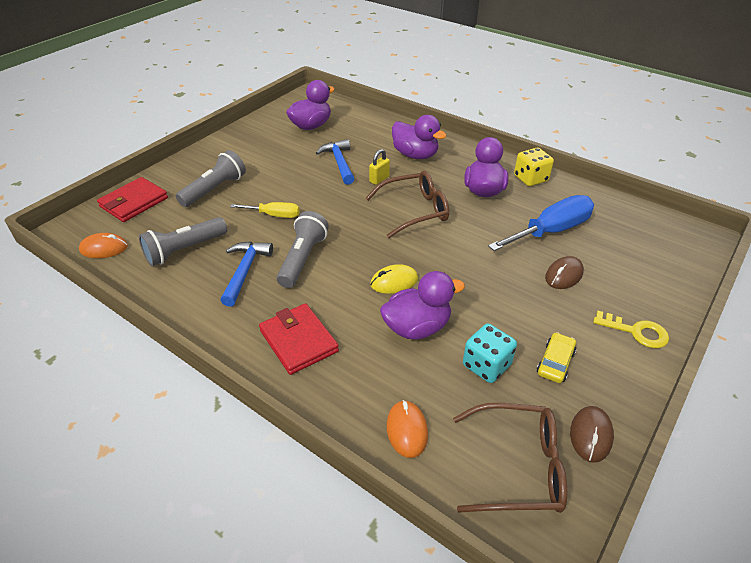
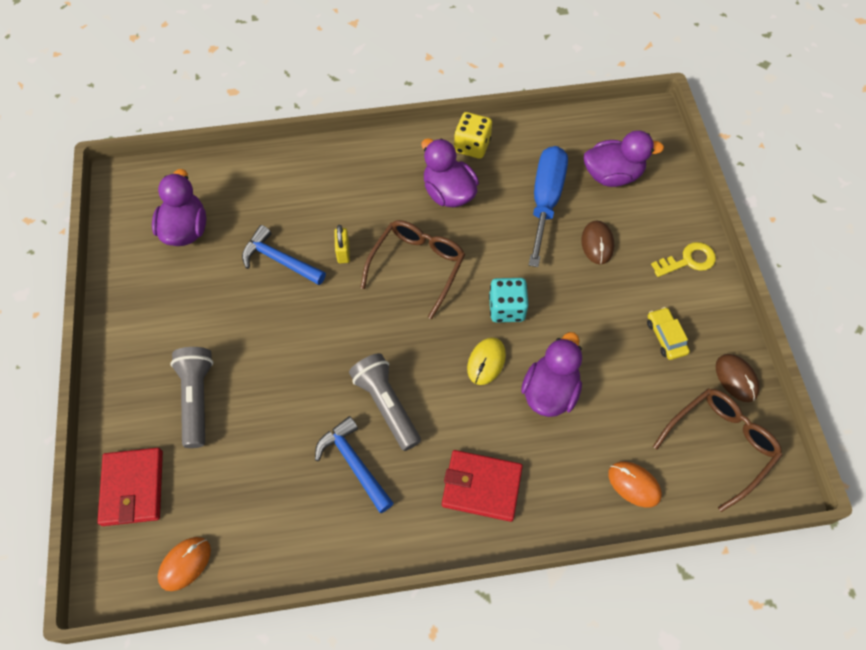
camera: 45 degrees left, 20 degrees up
grey flashlight [139,217,227,266] -> none
yellow screwdriver [230,202,300,218] -> none
purple duck [392,115,447,159] -> purple duck moved to [584,130,664,187]
turquoise dice [463,324,517,383] -> turquoise dice moved to [489,278,529,322]

